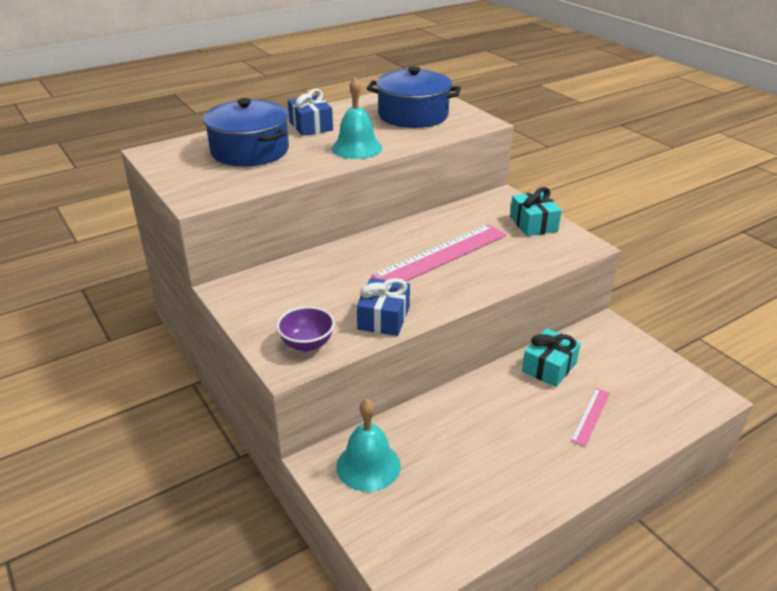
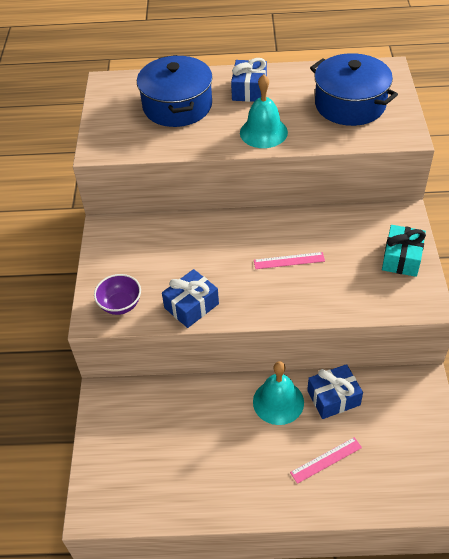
camera: 35 degrees right, 15 degrees up
turquoise bell [336,399,401,492] -> turquoise bell moved to [253,361,304,425]
pink ruler [371,224,507,282] -> pink ruler [254,252,325,269], size x0.48
turquoise gift [522,328,581,387] -> blue gift [307,364,363,419]

